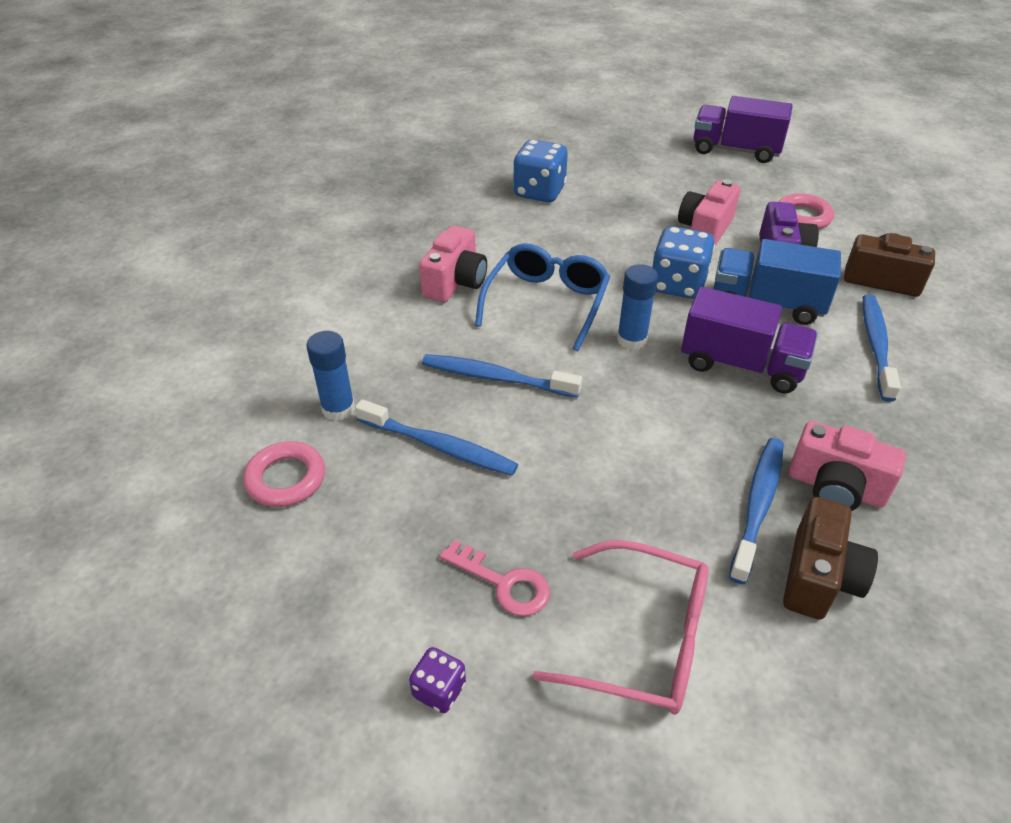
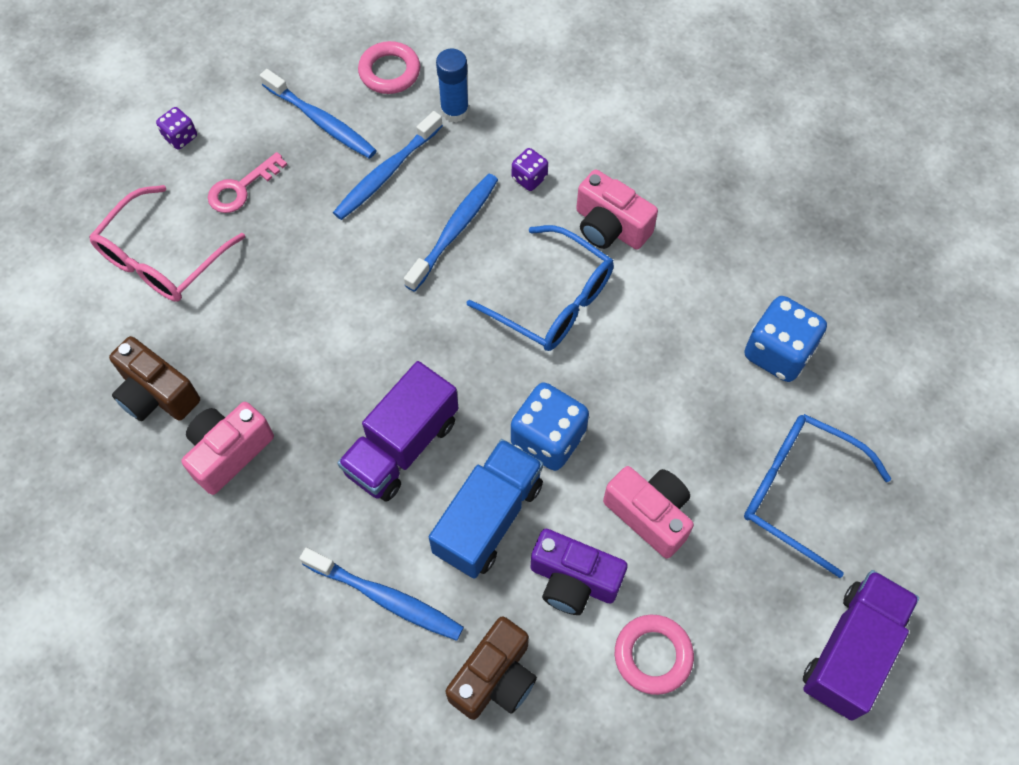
camera: 105 degrees right, 20 degrees up
blue glue stick [617,264,658,350] -> none
blue toothbrush [729,438,784,584] -> blue toothbrush moved to [260,69,377,159]
none -> purple dice [512,148,548,191]
none -> blue glasses [744,414,891,578]

